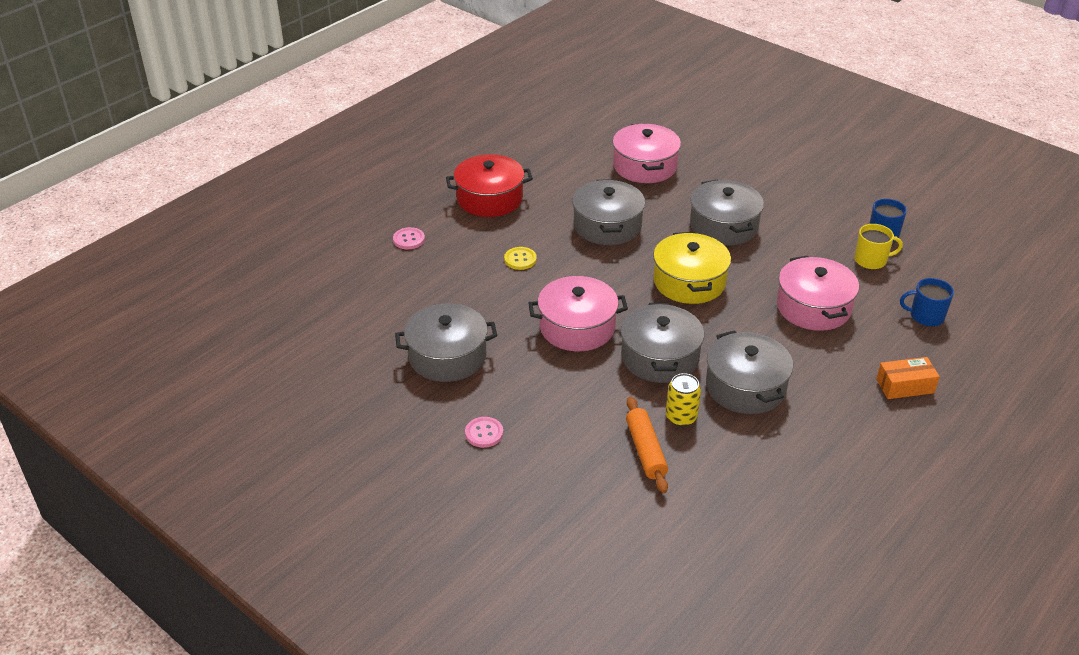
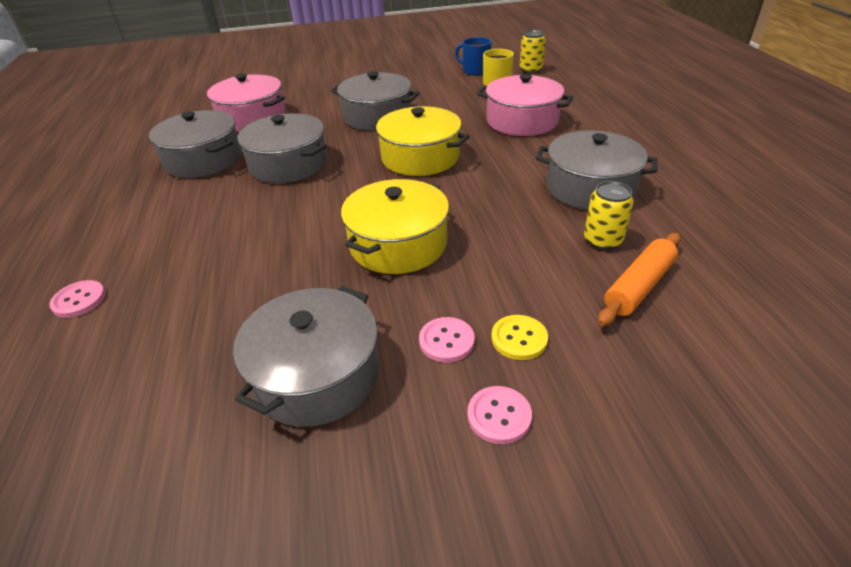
camera: 50 degrees left, 0 degrees up
red pot [446,154,533,217] -> none
yellow button [504,247,537,270] -> yellow button moved to [491,315,548,360]
pink pot [528,276,628,351] -> yellow pot [341,179,449,274]
grey pot [621,303,704,383] -> grey pot moved to [149,110,242,178]
orange rolling pin [626,397,668,493] -> orange rolling pin turned 75 degrees counterclockwise [598,233,681,326]
orange box [876,357,940,399] -> none
blue mug [900,278,954,326] -> none
none -> pink button [419,317,475,363]
none -> yellow can [520,30,546,73]

